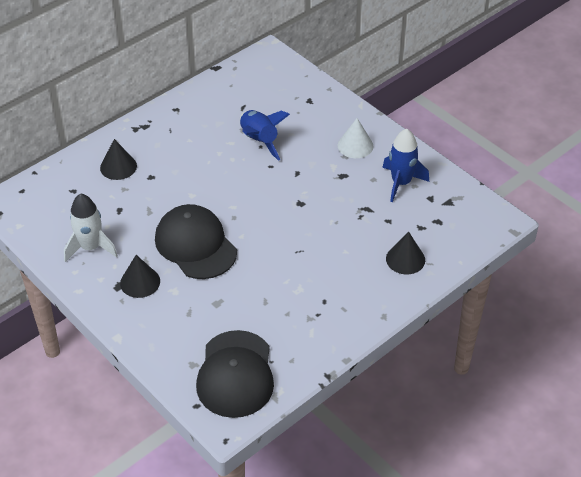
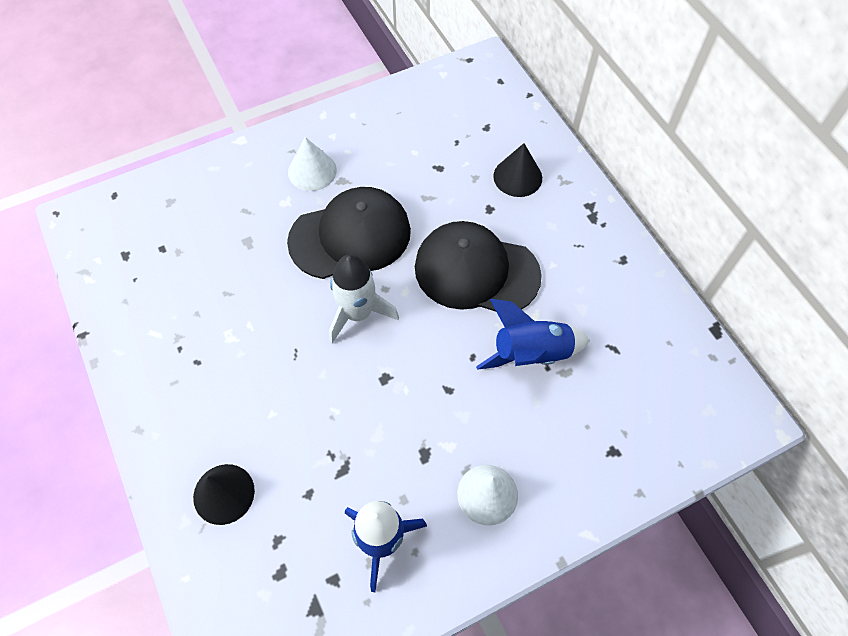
camera: 105 degrees right, 15 degrees up
white rocket [64,194,118,262] -> white rocket moved to [329,254,399,344]
black cone [120,255,160,298] -> white cone [288,137,337,191]
black cap [196,330,274,418] -> black cap moved to [415,221,542,311]

